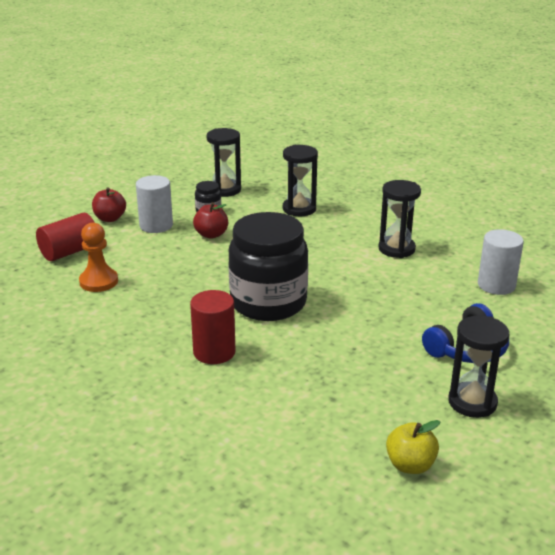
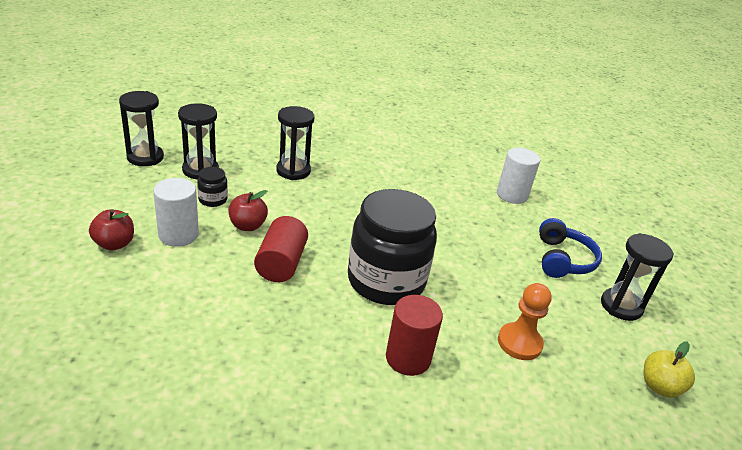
camera: 45 degrees left, 5 degrees up
red cylinder [36,213,95,261] -> red cylinder moved to [254,216,308,282]
orange pawn [79,223,118,292] -> orange pawn moved to [498,283,551,360]
black hourglass [378,180,421,258] -> black hourglass moved to [119,91,164,166]

